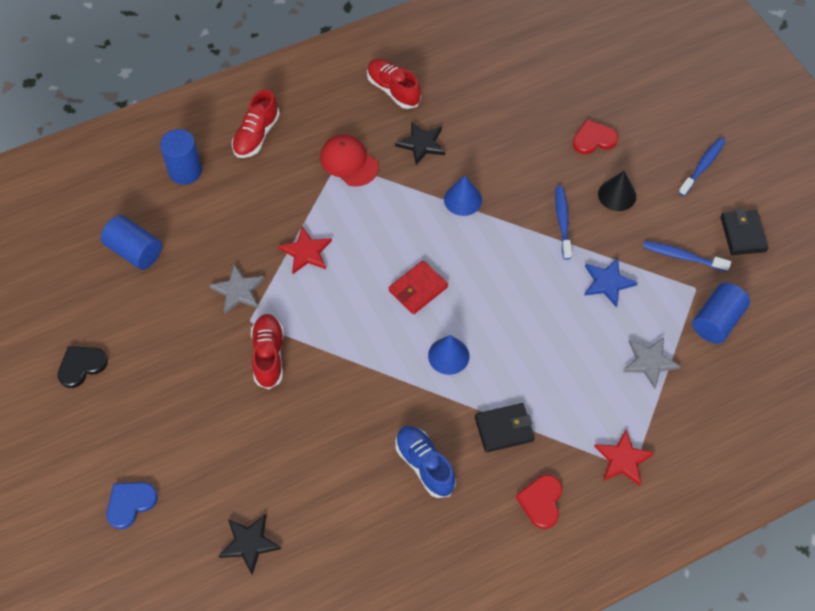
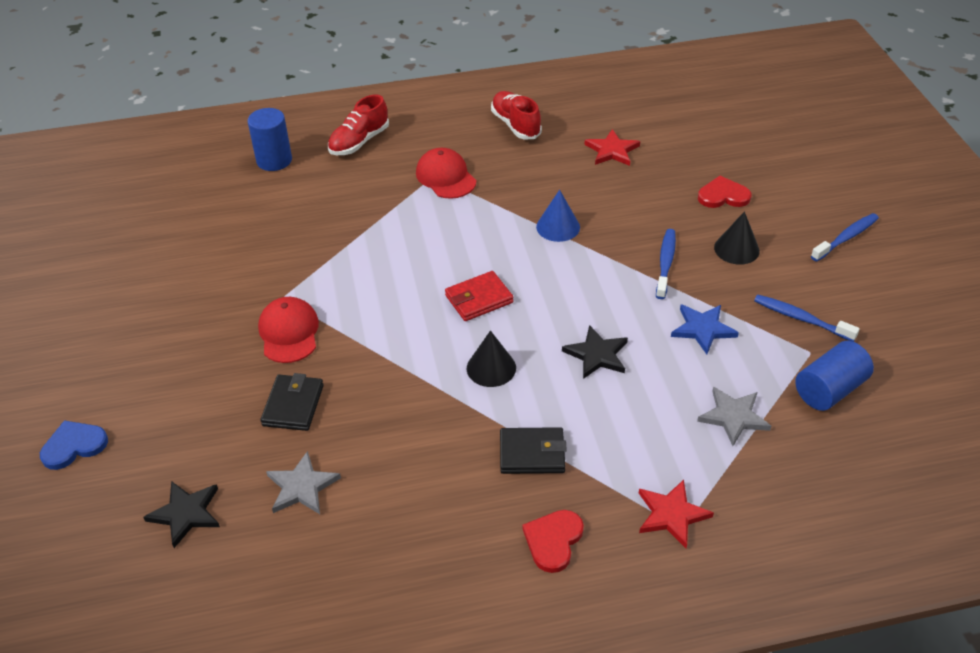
camera: 15 degrees right, 15 degrees down
black heart [58,346,108,388] -> none
blue cylinder [101,215,162,270] -> none
grey star [209,264,265,314] -> grey star moved to [266,451,341,514]
red shoe [251,314,284,389] -> red cap [258,297,319,363]
red star [278,226,332,274] -> red star moved to [585,129,640,166]
black star [395,122,445,165] -> black star moved to [562,325,628,379]
blue shoe [396,426,456,498] -> none
blue cone [428,335,469,375] -> black cone [467,330,516,387]
black wallet [720,209,768,255] -> black wallet moved to [260,373,324,431]

